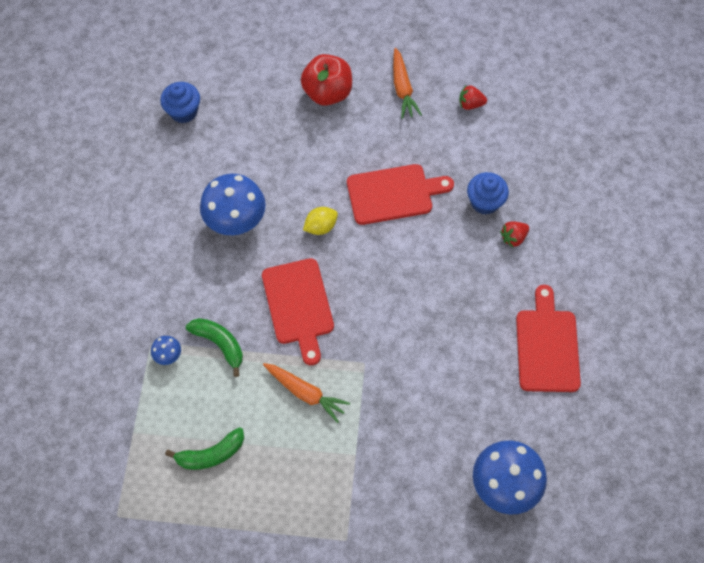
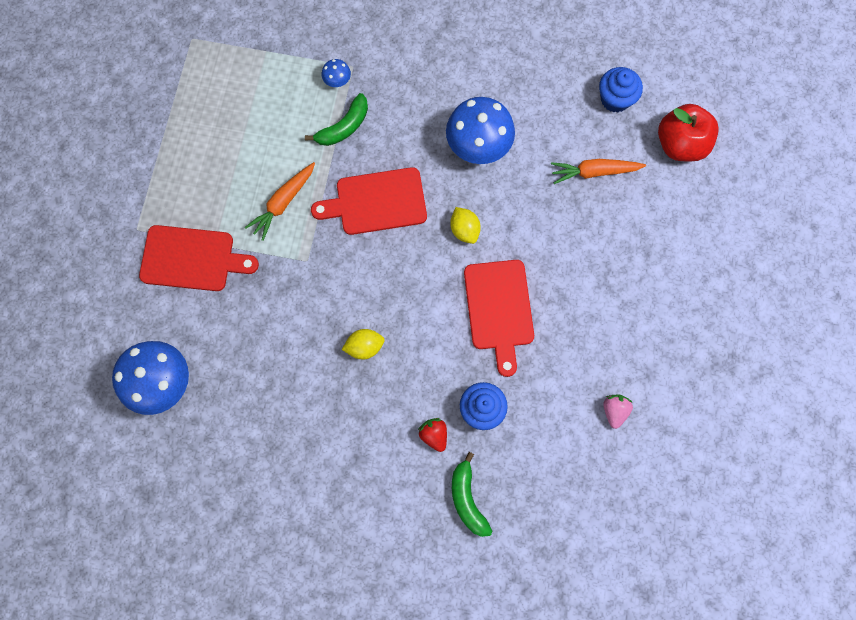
camera: 95 degrees right, 10 degrees up
green banana [165,427,244,470] -> green banana moved to [452,452,492,537]
red apple [301,54,352,106] -> red apple moved to [658,104,719,162]
orange carrot [393,48,422,119] -> orange carrot moved to [551,159,646,184]
red strawberry [459,85,487,110] -> pink strawberry [603,394,633,429]
red cutting board [516,285,581,392] -> red cutting board moved to [139,225,259,291]
none -> yellow lemon [342,329,385,359]

